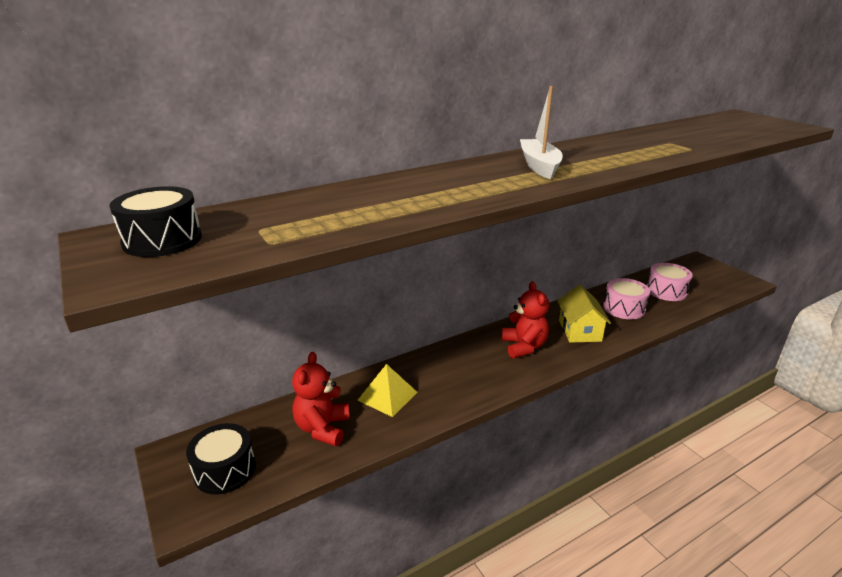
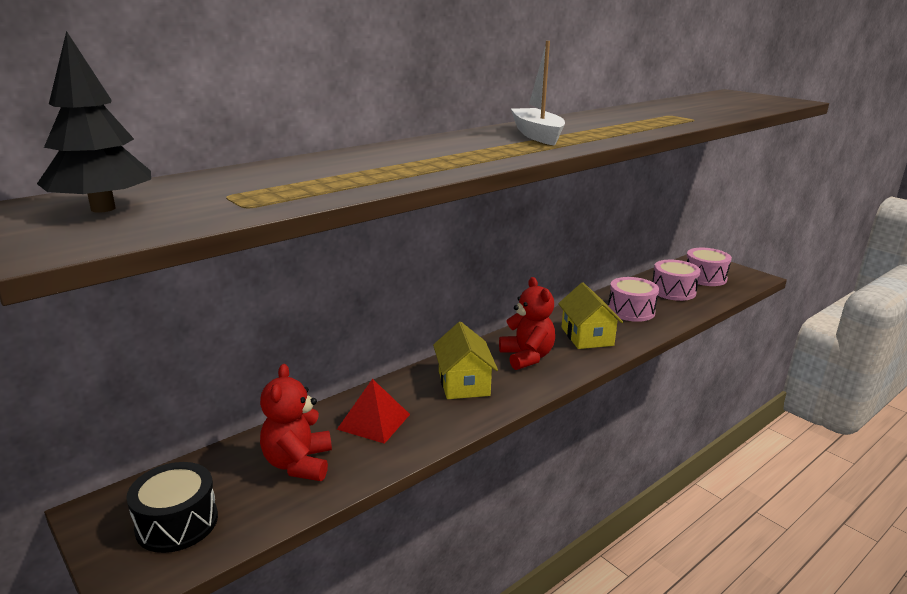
camera: 10 degrees left, 5 degrees down
black drum [110,186,202,257] -> black tree [37,31,151,213]
yellow pyramid [357,364,417,417] -> red pyramid [337,379,410,444]
none -> yellow house [433,322,498,399]
none -> pink drum [687,248,732,286]

